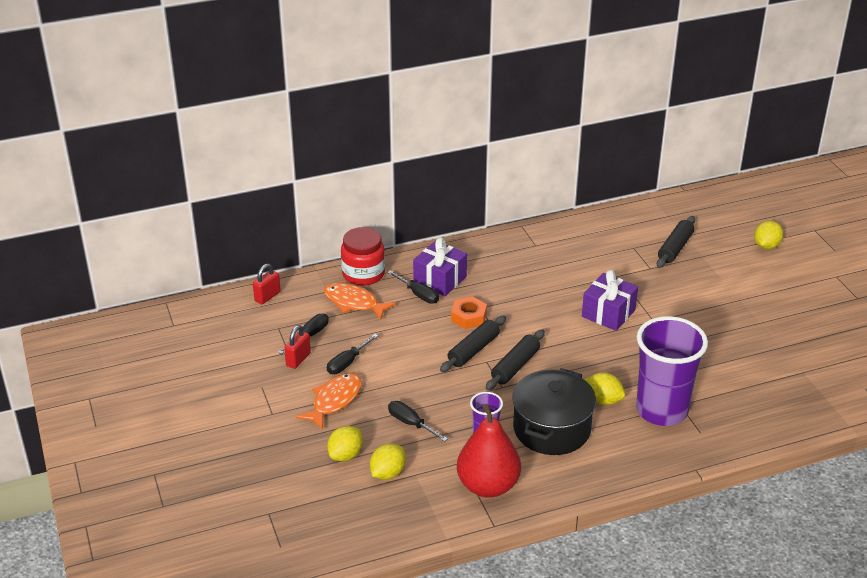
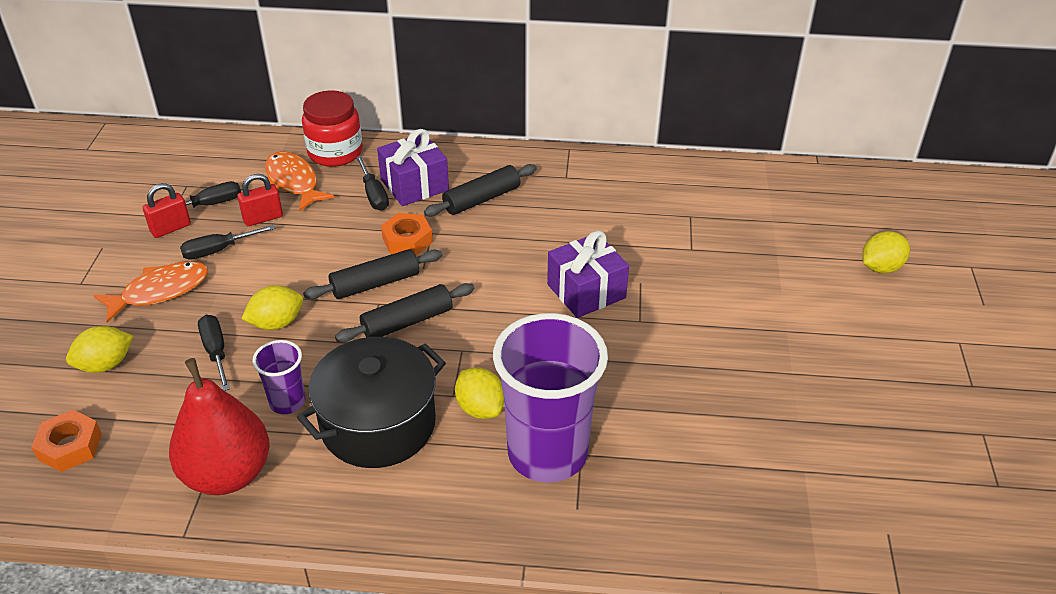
camera: 25 degrees right, 5 degrees up
red padlock [253,264,281,304] -> red padlock moved to [237,174,283,226]
yellow lemon [370,443,406,480] -> yellow lemon moved to [241,285,303,330]
black rolling pin [657,216,695,268] -> black rolling pin moved to [424,164,537,217]
none -> orange nut [31,410,102,472]

